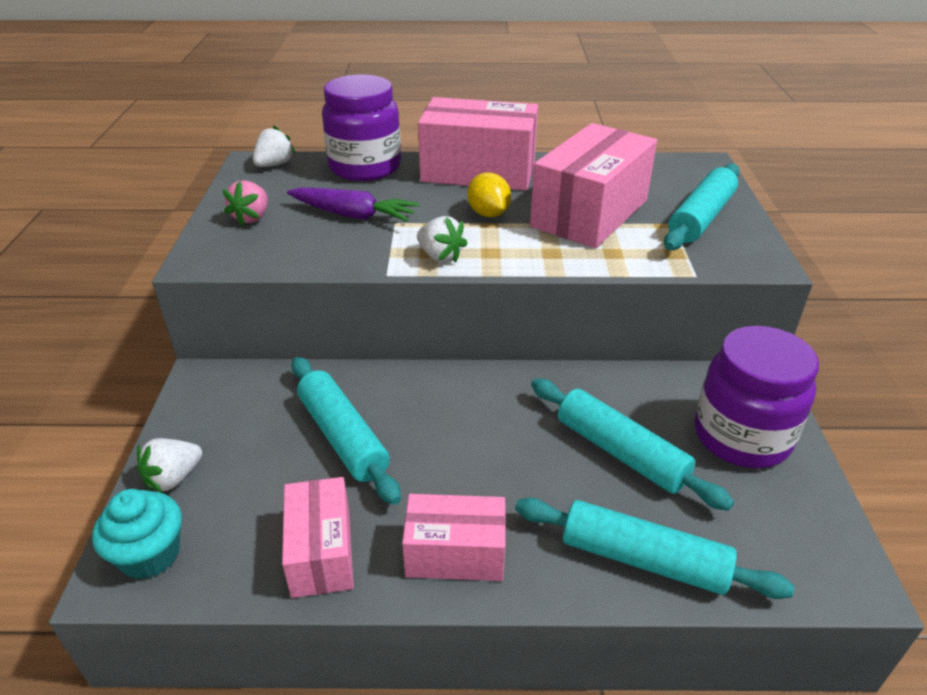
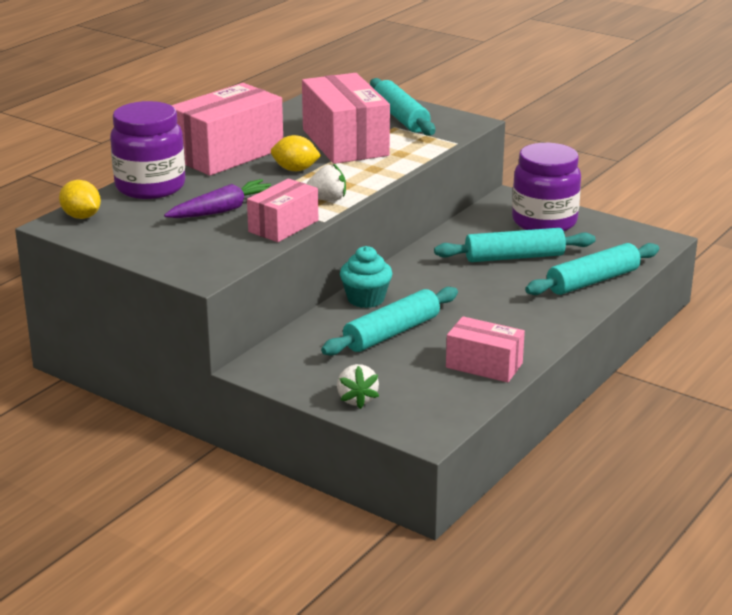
camera: 55 degrees left, 10 degrees down
turquoise cupcake [92,489,182,579] -> turquoise cupcake moved to [340,246,393,308]
pink strawberry [223,180,268,226] -> none
white strawberry [253,125,296,167] -> yellow lemon [59,180,101,219]
turquoise rolling pin [292,357,401,505] -> turquoise rolling pin turned 45 degrees counterclockwise [321,287,458,356]
pink box [402,494,506,581] -> pink box moved to [247,179,318,242]

